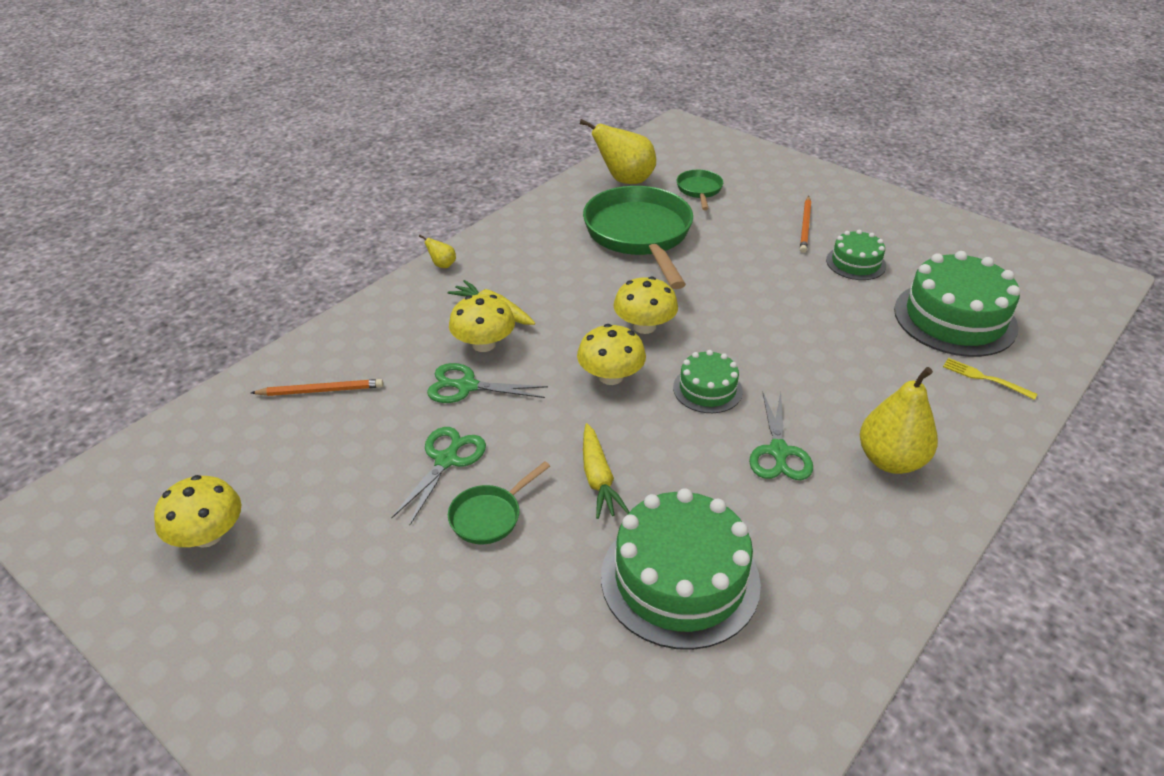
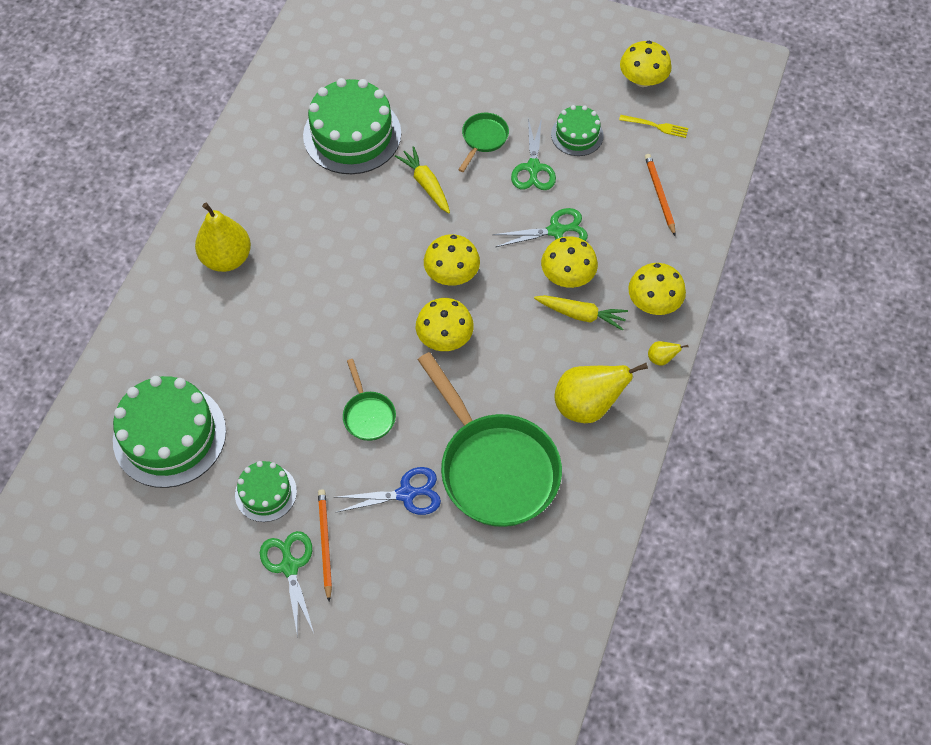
camera: 160 degrees right, 20 degrees up
orange pencil [251,379,383,396] -> orange pencil turned 105 degrees clockwise [645,154,676,236]
yellow pear [580,119,656,184] -> yellow pear moved to [554,363,648,423]
green cake [673,350,743,413] -> green cake moved to [551,105,604,156]
green pan [677,170,723,210] -> green pan moved to [343,359,396,441]
green scissors [749,392,813,480] -> green scissors moved to [260,531,314,638]
yellow fork [943,358,1037,400] -> yellow fork moved to [619,115,688,138]
none -> blue scissors [335,467,441,515]
none -> yellow mushroom [628,263,686,315]

